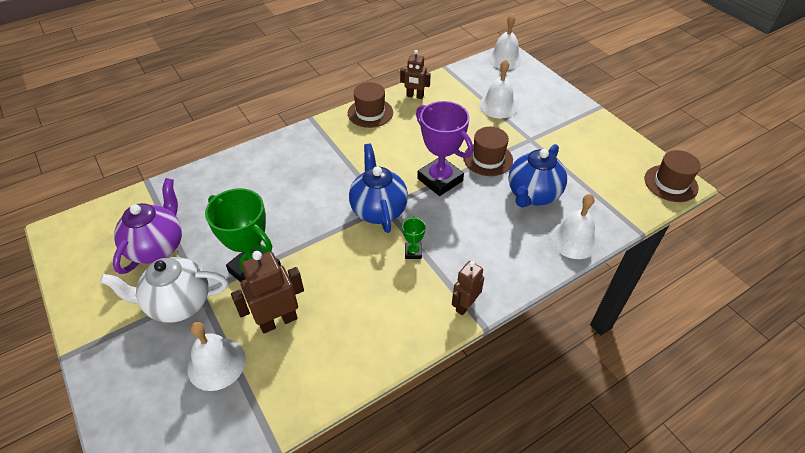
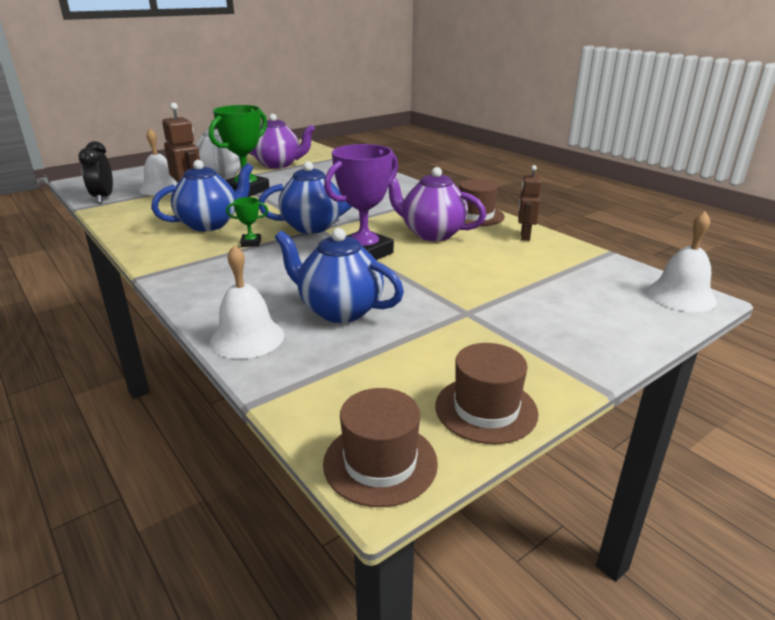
camera: 85 degrees right, 20 degrees down
brown robot [452,261,484,315] -> none
brown hat [464,127,513,176] -> brown hat moved to [435,343,539,444]
white bell [479,60,518,118] -> none
none -> black clock [78,141,113,203]
none -> blue teapot [151,160,253,231]
none -> purple teapot [388,167,486,241]

